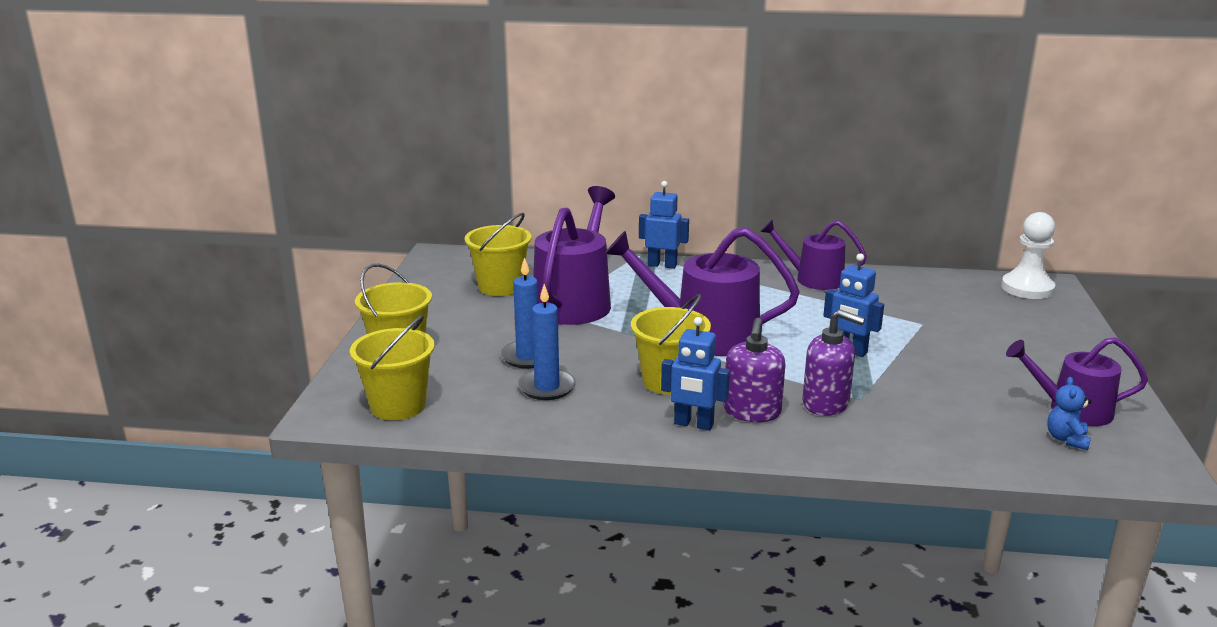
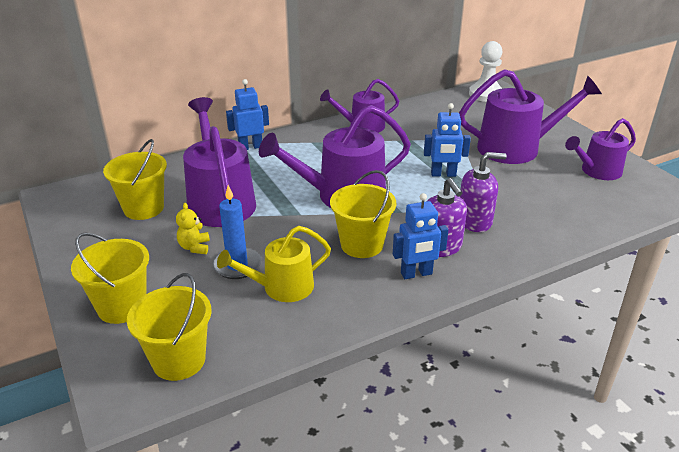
camera: 35 degrees left, 10 degrees up
blue candle [518,284,576,400] -> yellow watering can [217,226,331,302]
blue teddy bear [1047,377,1091,450] -> none
none -> yellow teddy bear [176,203,210,254]
none -> purple watering can [459,69,602,164]

